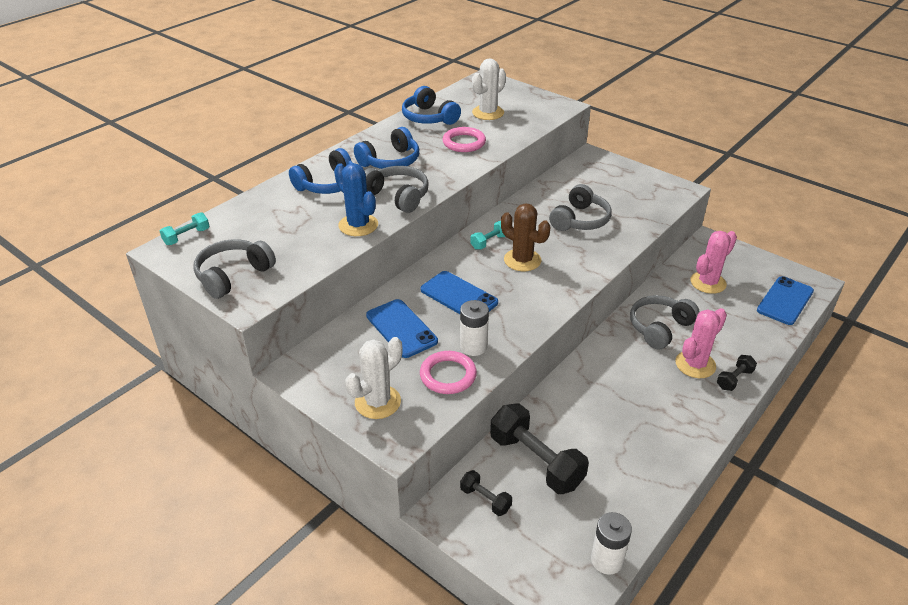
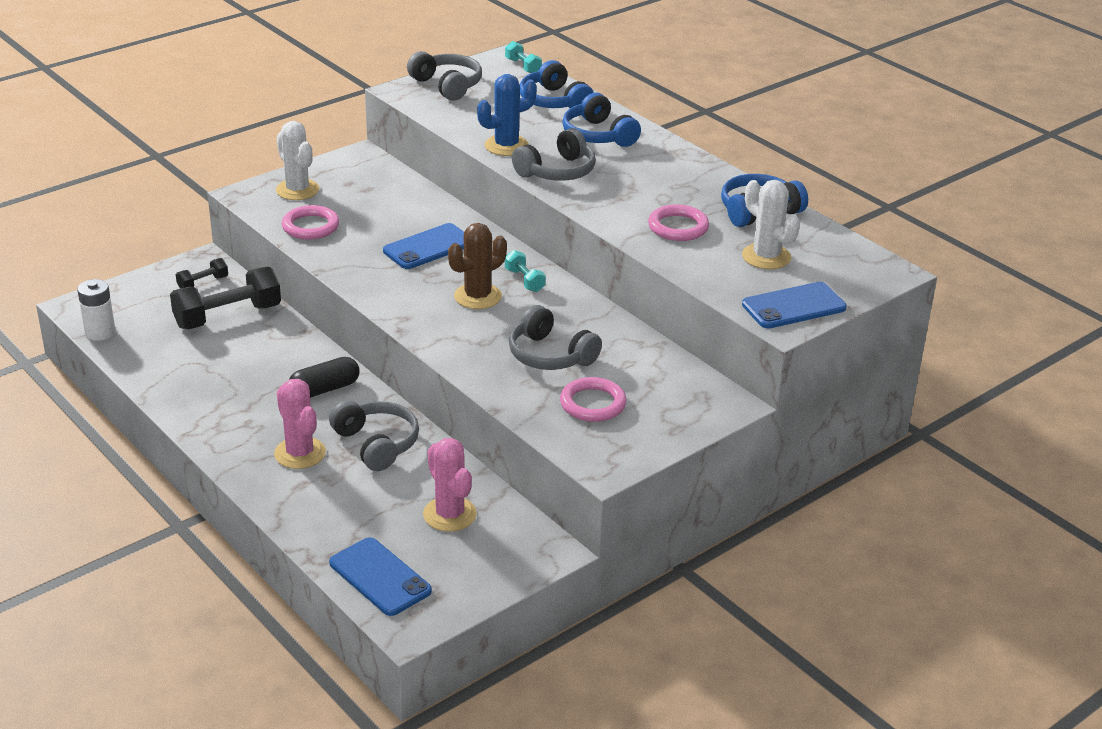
camera: 100 degrees right, 5 degrees down
blue headphones [354,127,419,169] -> blue headphones moved to [520,60,594,108]
blue phone [366,299,438,358] -> blue phone moved to [742,282,847,329]
white battery [460,300,489,356] -> none
black dumbbell [717,355,757,391] -> none
none -> black capsule [289,357,359,398]
none -> pink ring [560,377,627,422]

